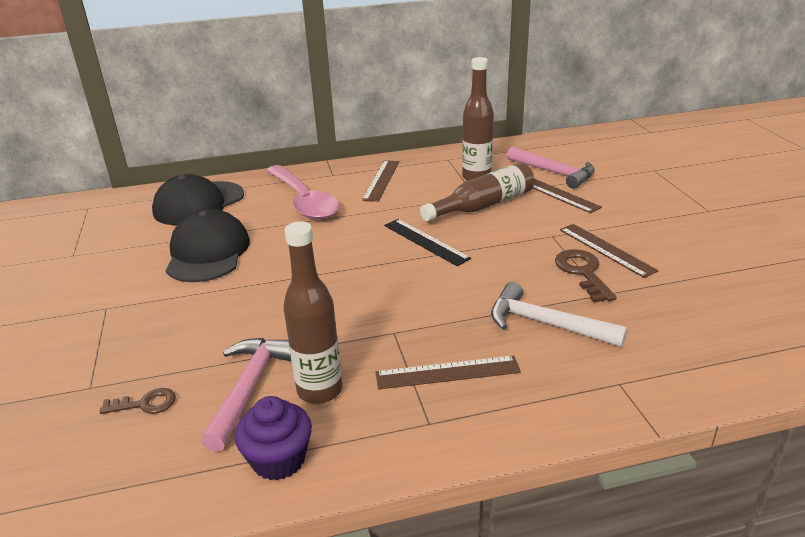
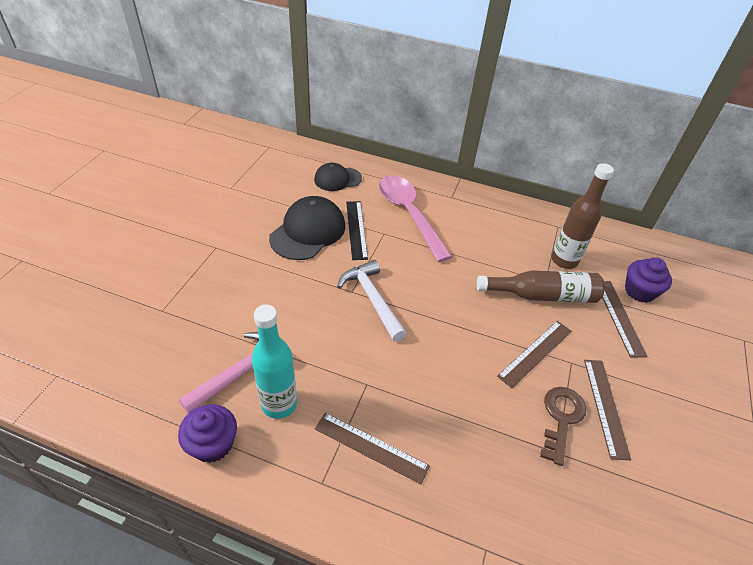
camera: 30 degrees right, 15 degrees up
brown key [99,388,176,414] -> none
black cap [152,174,244,225] -> black cap [314,163,362,191], size x0.63
pink spoon [266,165,339,220] -> pink spoon turned 150 degrees clockwise [379,175,452,262]
brown bottle [283,221,343,404] -> turquoise bottle [252,304,297,419]
brown ruler [362,160,399,202] -> brown ruler moved to [497,321,572,388]
black ruler [384,219,471,266] -> black ruler moved to [346,201,368,260]
white hammer [491,282,628,347] -> white hammer moved to [337,260,407,342]
pink hammer [507,146,595,189] -> purple cupcake [625,257,672,303]

